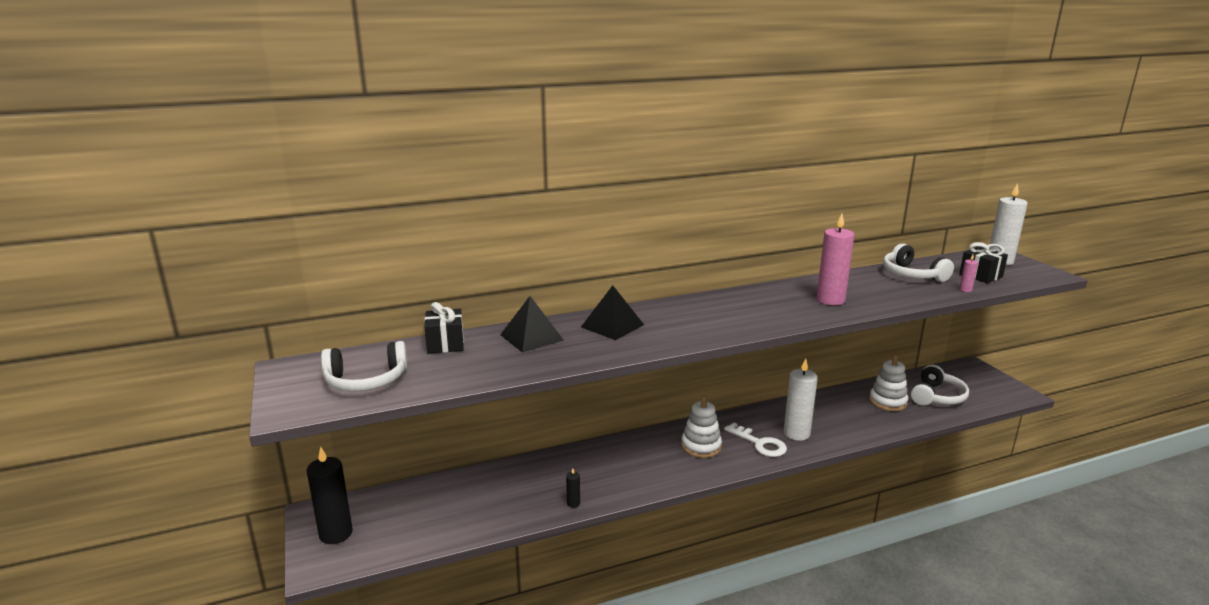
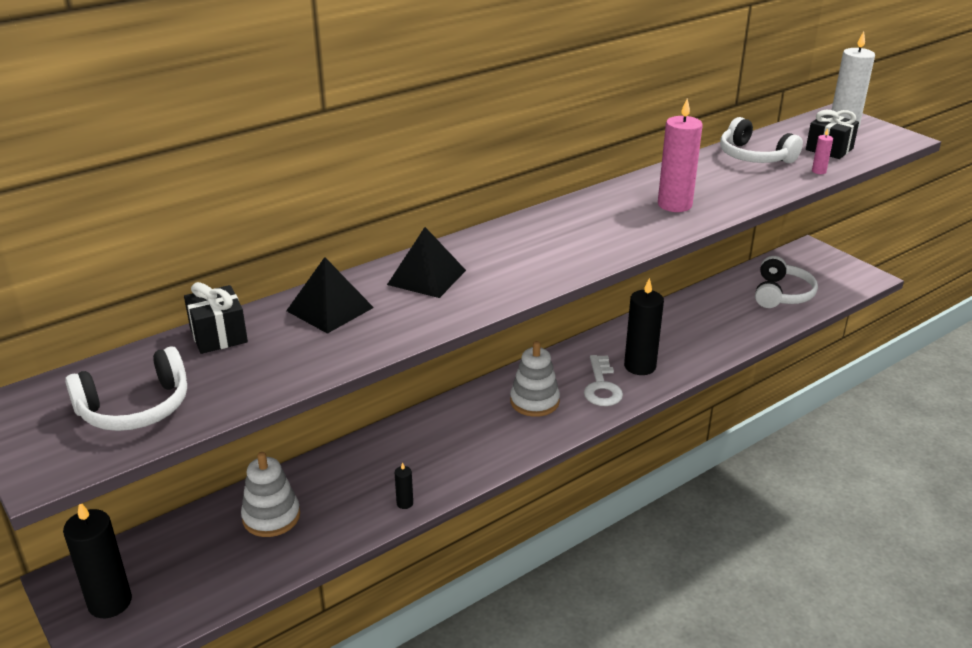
camera: 15 degrees left, 10 degrees up
white key [724,422,787,457] -> white key turned 60 degrees clockwise [584,355,623,406]
white candle [783,358,818,441] -> black candle [624,278,664,375]
white stacking toy [869,355,908,411] -> white stacking toy moved to [241,452,300,537]

